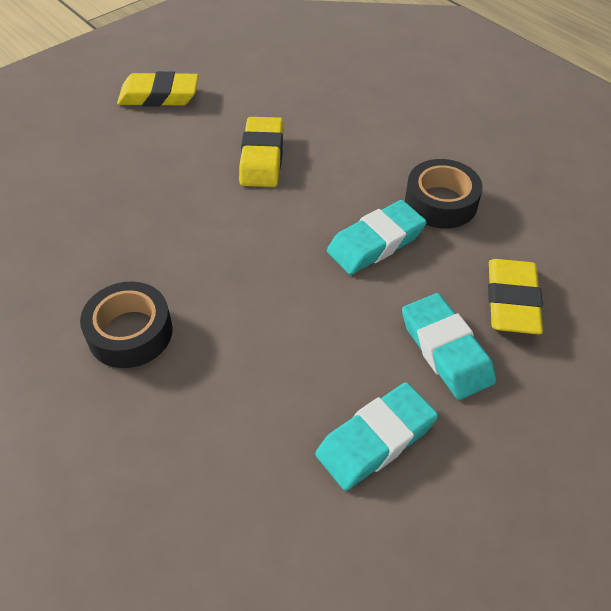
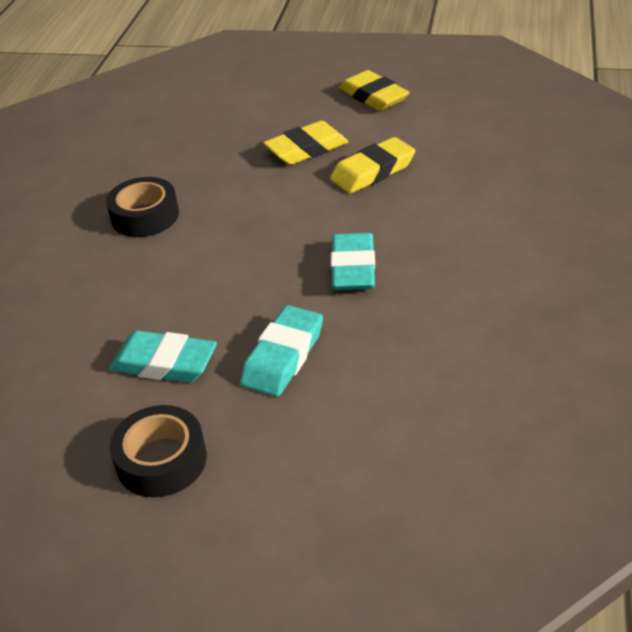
camera: 55 degrees right, 10 degrees down
turquoise eraser [327,200,427,275] -> turquoise eraser turned 75 degrees clockwise [331,233,375,290]
black tape [405,159,483,229] -> black tape moved to [110,405,207,497]
yellow eraser [488,259,543,334] -> yellow eraser moved to [263,121,348,165]

